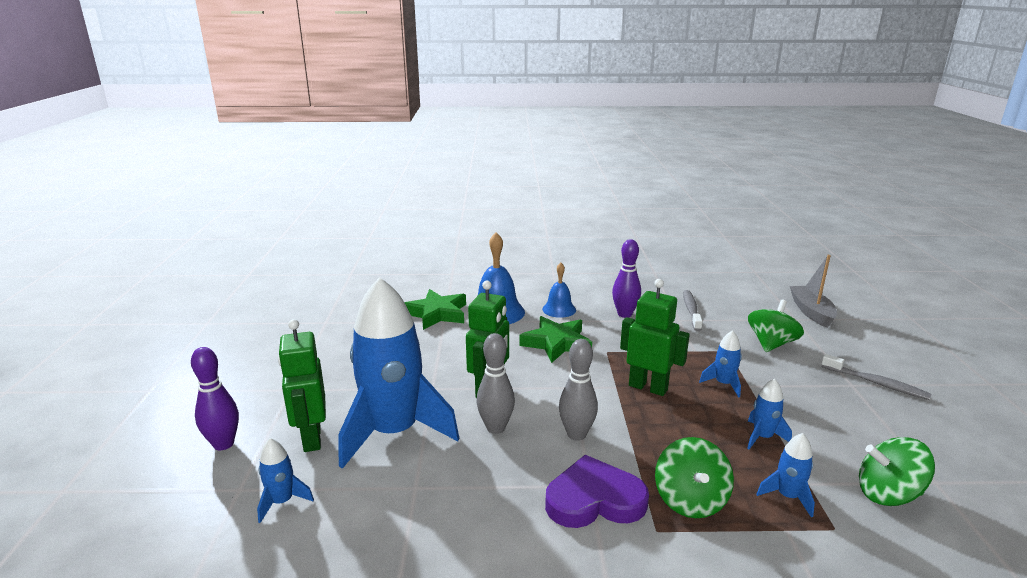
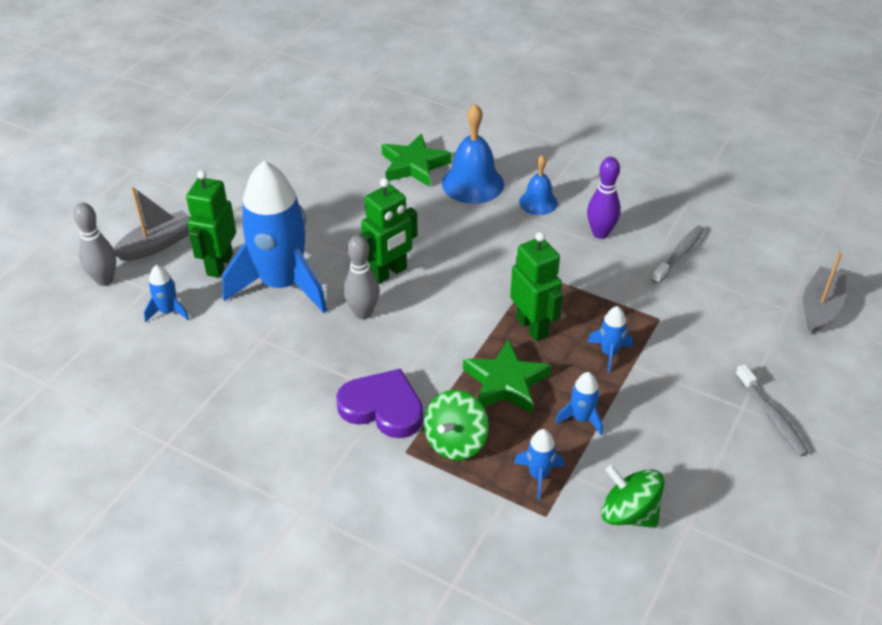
camera: 30 degrees right, 20 degrees up
purple bowling pin [191,347,239,450] -> grey boat [114,187,190,261]
green star [519,316,592,363] -> green star moved to [463,339,551,414]
grey bowling pin [559,339,598,441] -> grey bowling pin moved to [73,203,116,286]
green spinning top [748,300,804,352] -> none

